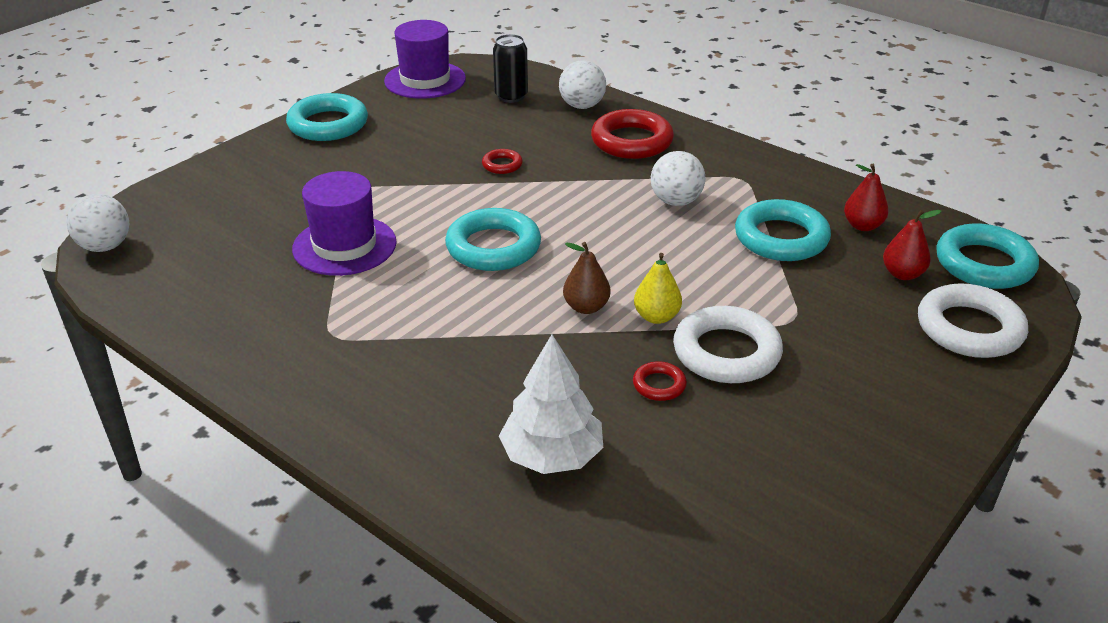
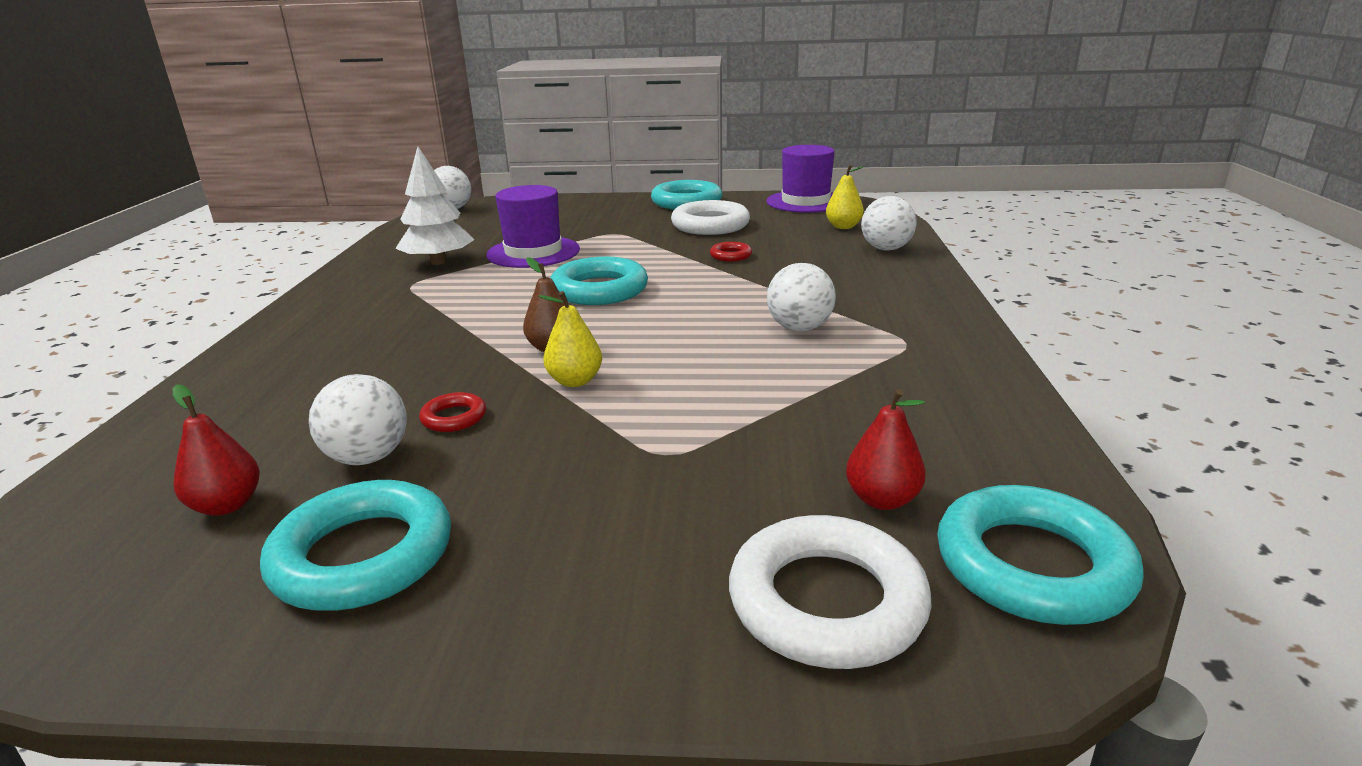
camera: 55 degrees right, 10 degrees down
black can [493,34,528,103] -> yellow pear [826,165,864,229]
white tree [499,335,603,474] -> white tree moved to [395,146,474,265]
red ring [591,109,674,159] -> none
white ring [673,306,783,383] -> white ring moved to [671,200,750,235]
turquoise ring [735,199,831,261] -> turquoise ring moved to [260,480,451,611]
red pear [844,164,889,231] -> red pear moved to [173,384,260,516]
none -> white ball [309,374,407,465]

